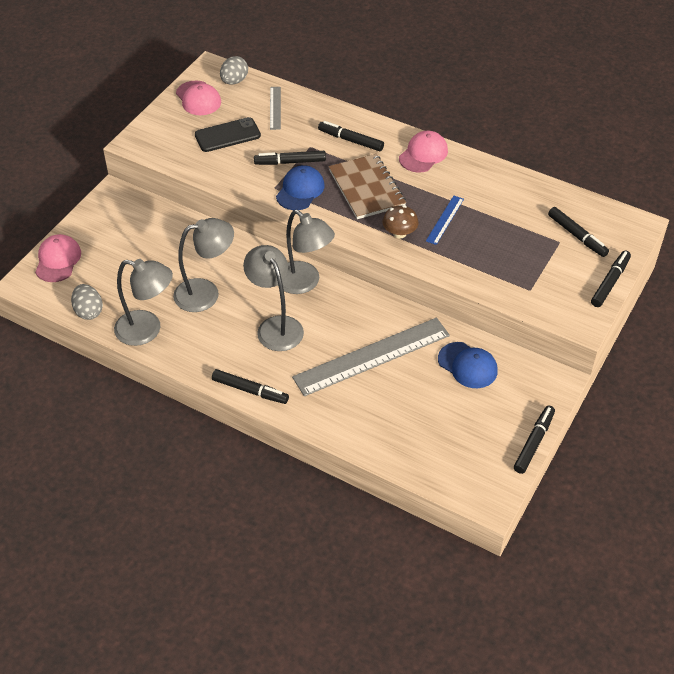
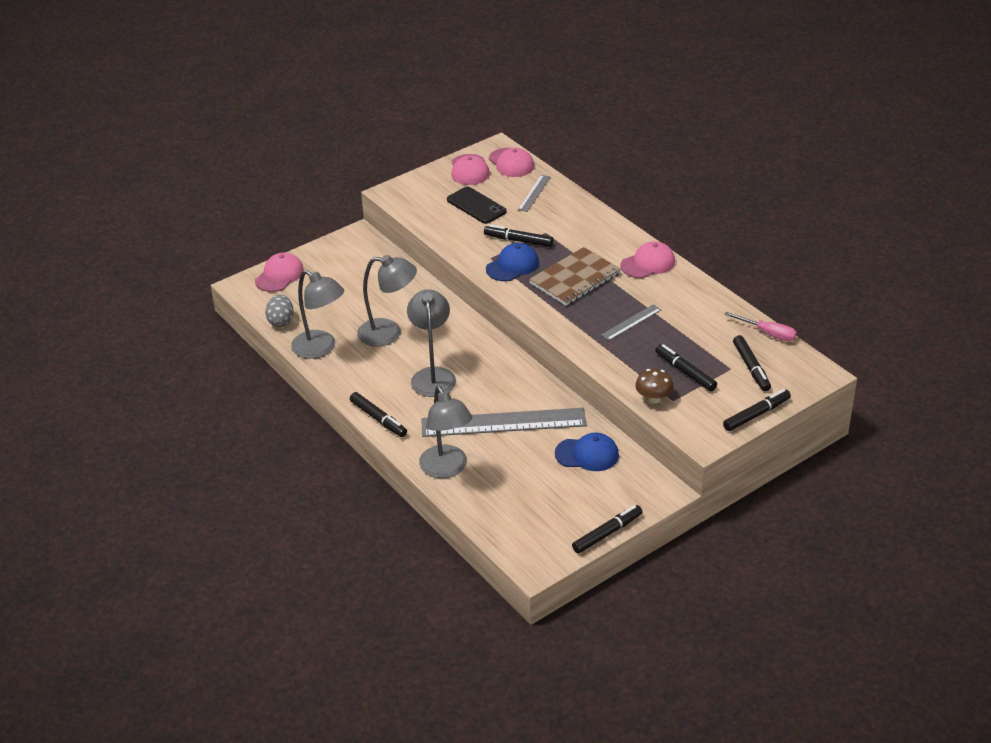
camera: 25 degrees right, 10 degrees down
black phone [195,117,261,152] -> black phone turned 45 degrees clockwise [447,187,507,224]
grey egg [220,56,248,85] -> pink cap [489,148,534,177]
grey lamp [278,210,335,294] -> grey lamp moved to [419,385,472,478]
black marker [318,121,384,151] -> black marker moved to [655,344,717,391]
brown notebook [329,154,406,219] -> brown notebook turned 45 degrees clockwise [529,247,621,306]
brown mushroom [382,205,419,239] -> brown mushroom moved to [635,369,674,404]
blue ruler [426,196,464,245] -> grey ruler [601,304,661,341]
blue cap [438,342,498,388] -> blue cap turned 60 degrees counterclockwise [555,432,619,471]
none -> pink screwdriver [724,312,797,342]

